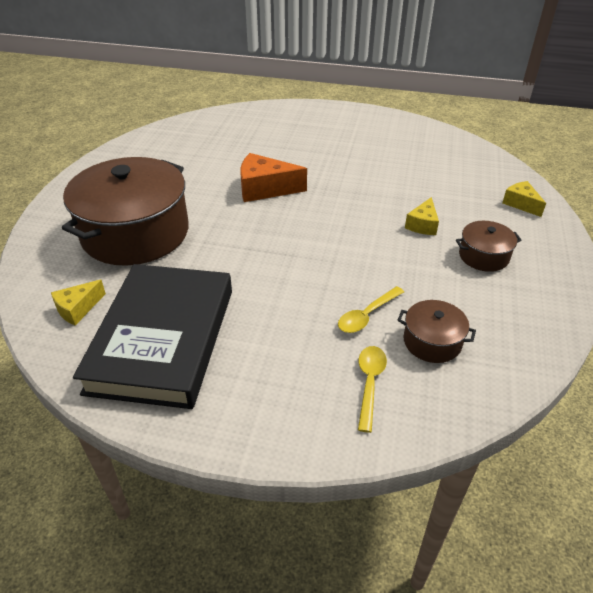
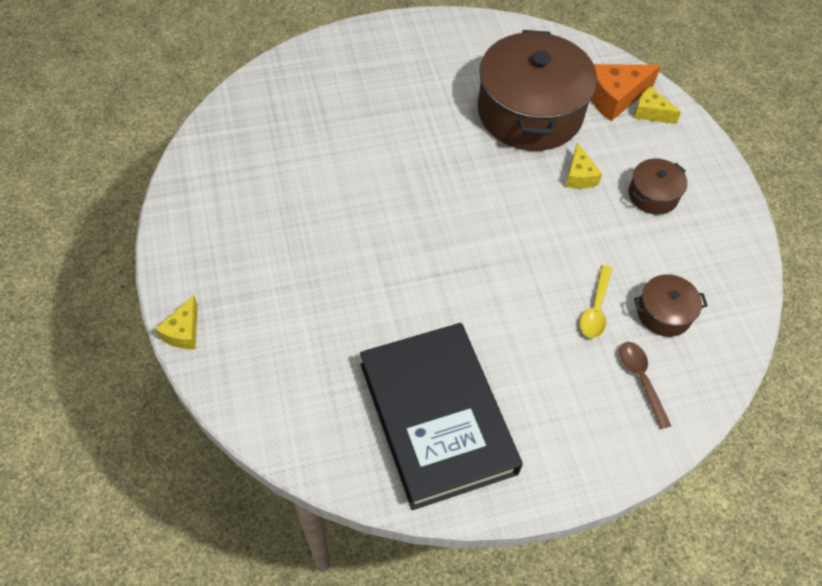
camera: 30 degrees left, 15 degrees up
yellow cheese [51,280,106,326] -> yellow cheese moved to [155,295,198,349]
brown pot [62,157,189,266] -> brown pot moved to [478,30,597,151]
orange cheese [240,153,307,202] -> orange cheese moved to [590,64,661,121]
yellow spoon [358,346,387,433] -> brown spoon [619,342,671,429]

